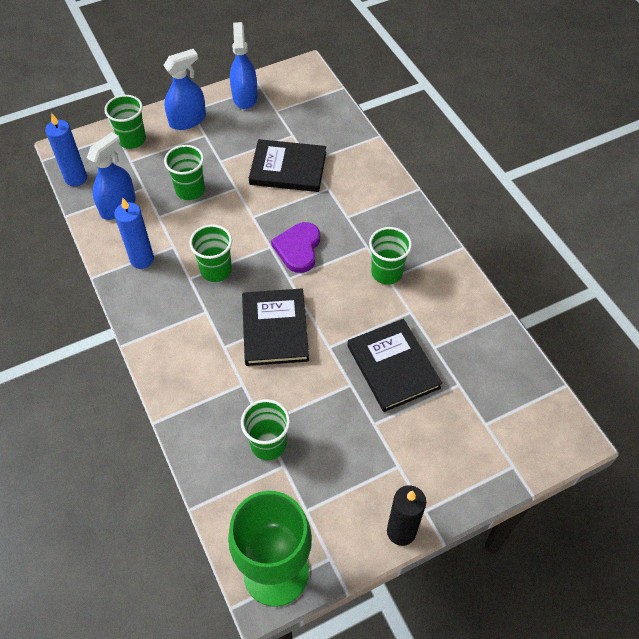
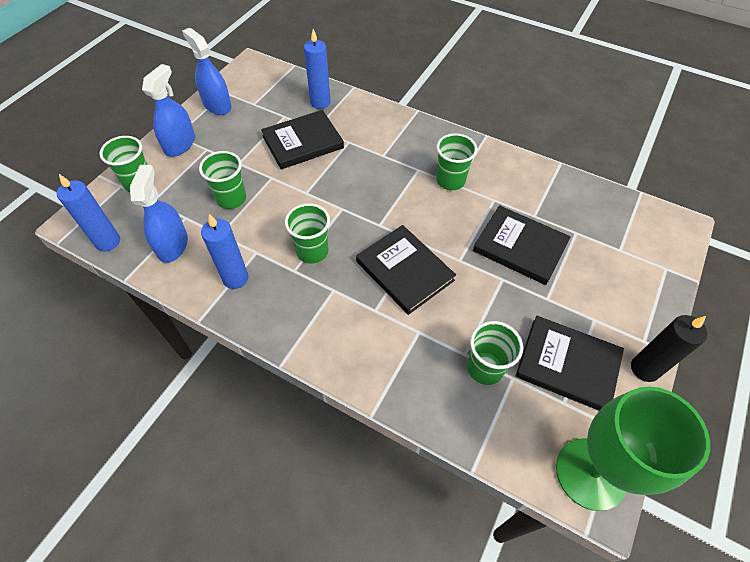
camera: 35 degrees left, 0 degrees up
purple heart [271,222,320,273] -> none
none -> blue candle [304,29,331,109]
none -> black book [516,316,624,411]

